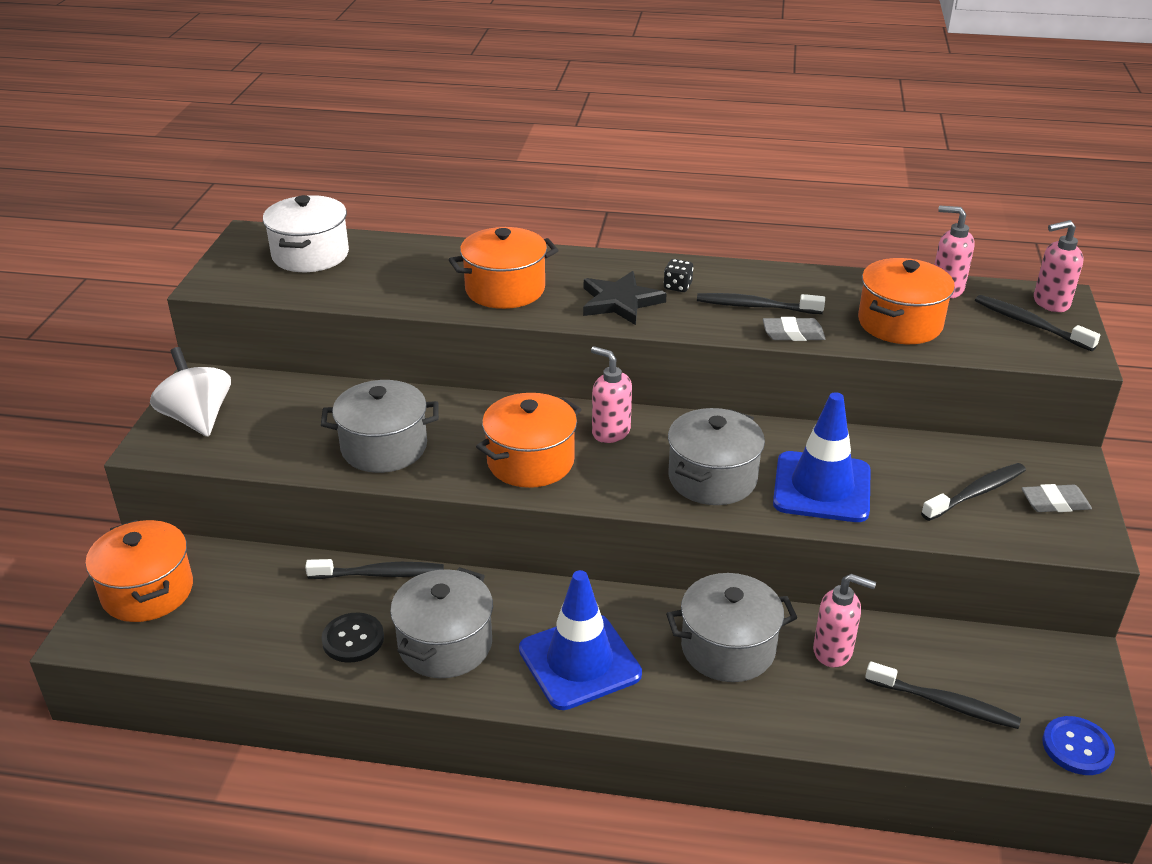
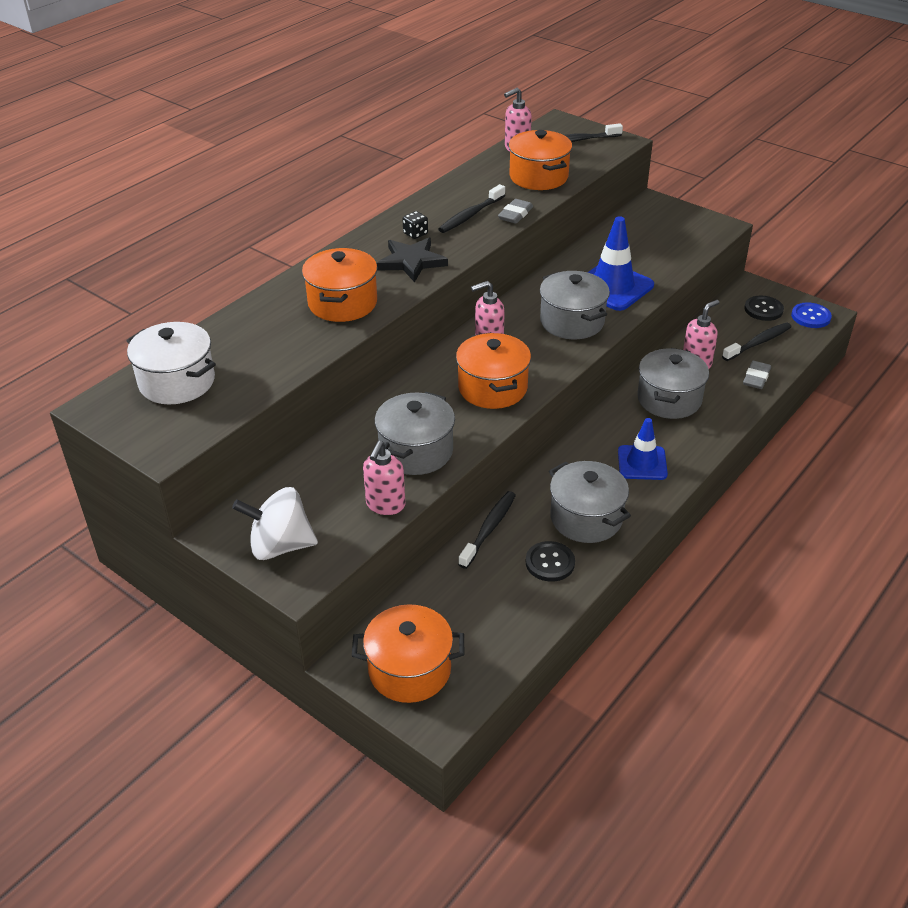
camera: 60 degrees left, 5 degrees up
blue traffic cone [519,570,642,710] -> blue traffic cone [618,418,668,480], size x0.66
black toothbrush [921,463,1026,521] -> none
grey eraser [1022,484,1092,512] -> grey eraser moved to [743,361,771,389]
pink soap dispenser [1034,220,1084,312] -> pink soap dispenser moved to [363,441,405,515]
none -> black button [744,296,784,321]

